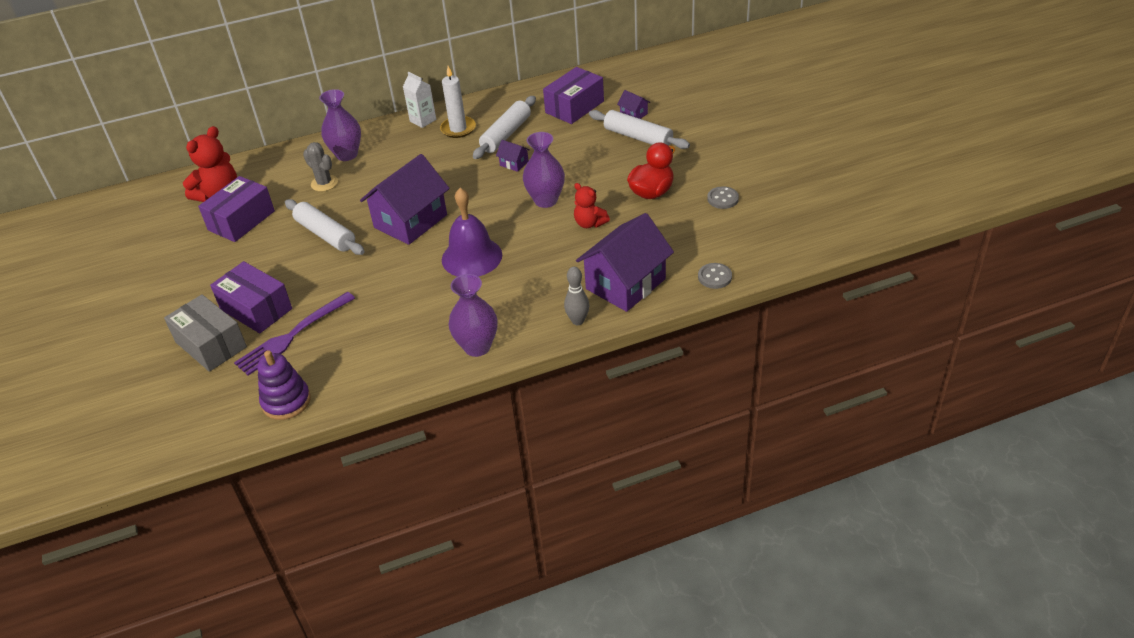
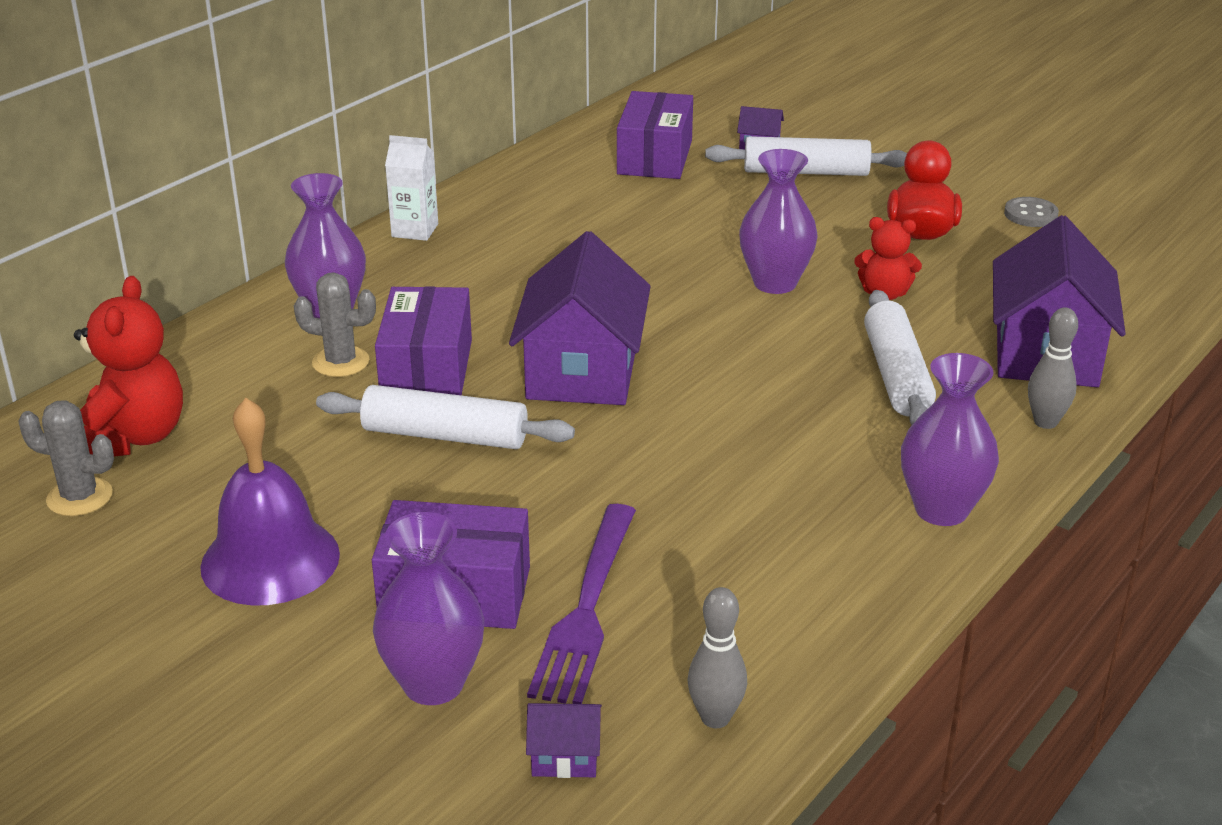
camera: 35 degrees left, 10 degrees down
grey box [164,294,247,372] -> purple vase [373,512,484,705]
purple box [198,176,275,242] -> purple box moved to [375,286,472,395]
purple stacking toy [257,350,311,420] -> grey bowling pin [688,587,747,728]
white candle [440,66,476,138] -> none
purple bell [442,188,502,277] -> purple bell moved to [200,398,340,606]
white rolling pin [473,96,536,159] -> white rolling pin moved to [864,290,936,425]
purple house [496,140,530,172] -> purple house moved to [526,703,602,778]
grey button [698,263,732,289] -> none
none -> grey cactus [18,400,114,516]

